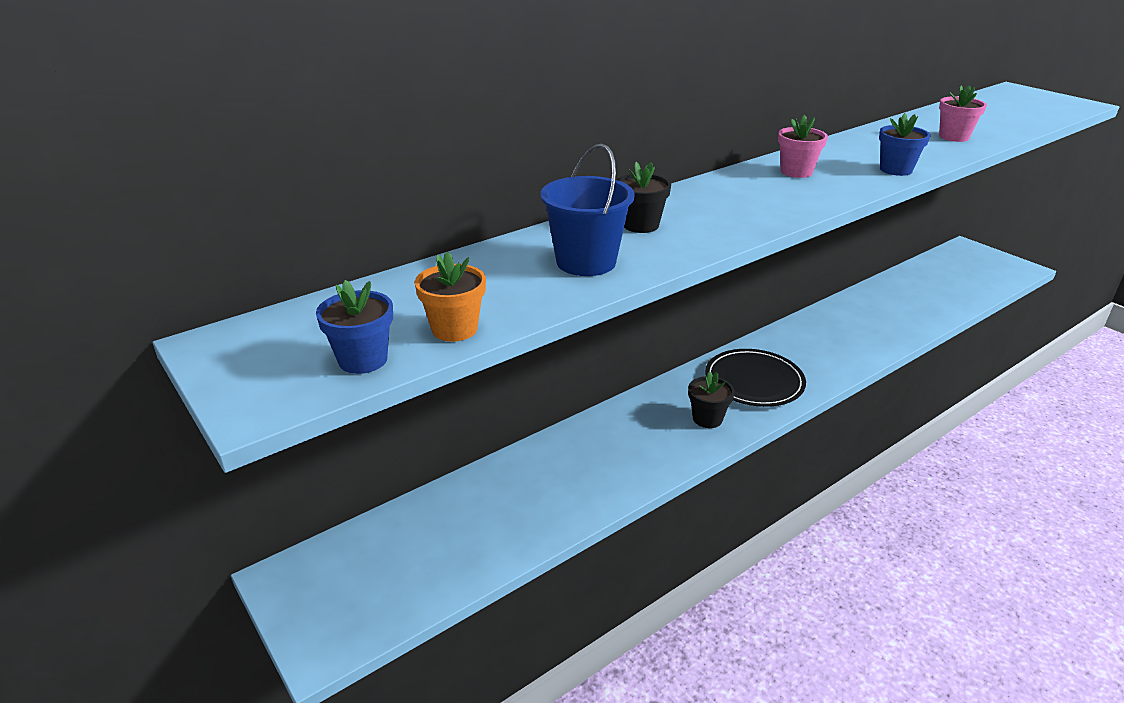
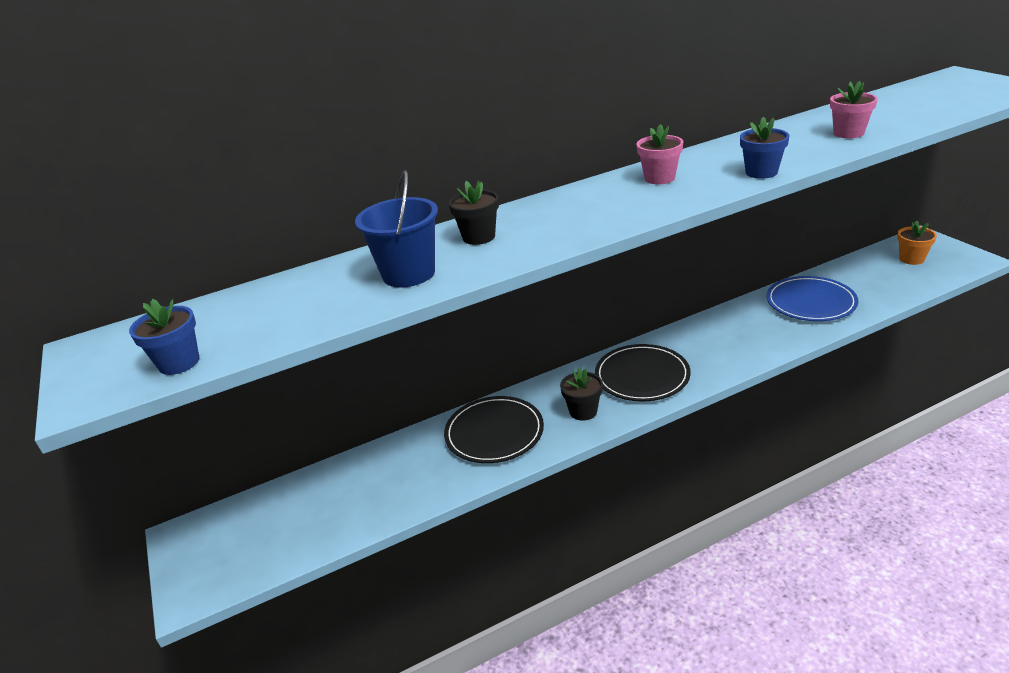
camera: 15 degrees right, 0 degrees up
orange flower pot [415,252,486,342] -> orange flower pot moved to [897,220,937,265]
none -> black plate [444,396,544,463]
none -> blue plate [766,276,858,321]

